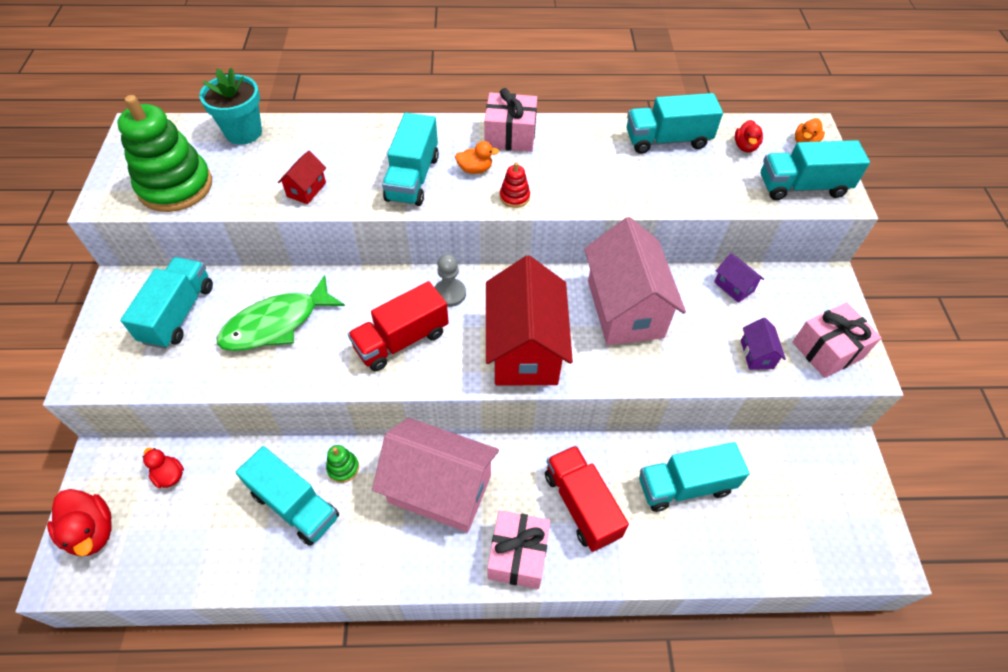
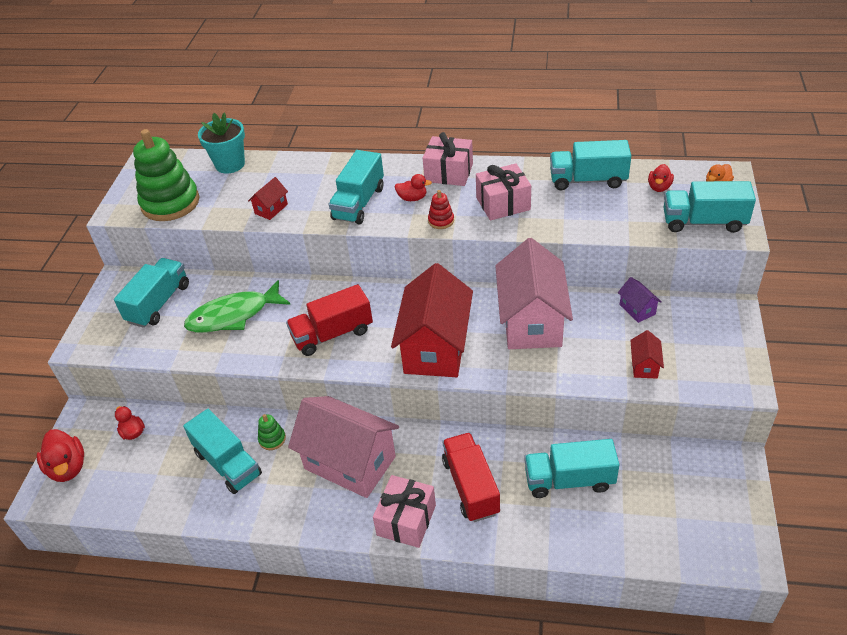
camera: 15 degrees right, 10 degrees down
grey pawn [434,254,466,307] -> none
orange duck [455,141,499,174] -> red duck [395,174,432,201]
purple house [741,318,786,370] -> red house [630,330,664,379]
pink gift [793,302,882,378] -> pink gift moved to [476,163,531,221]

